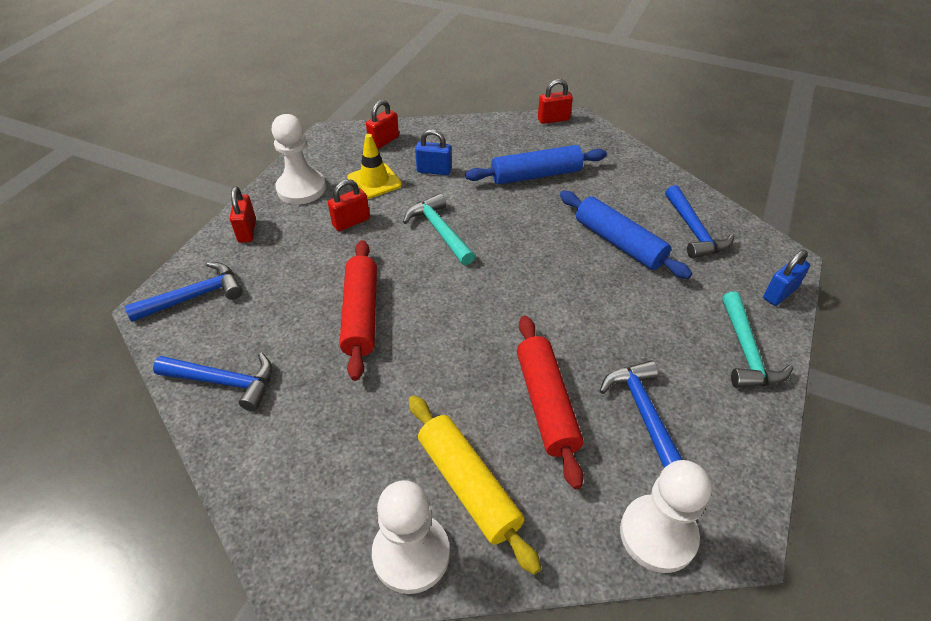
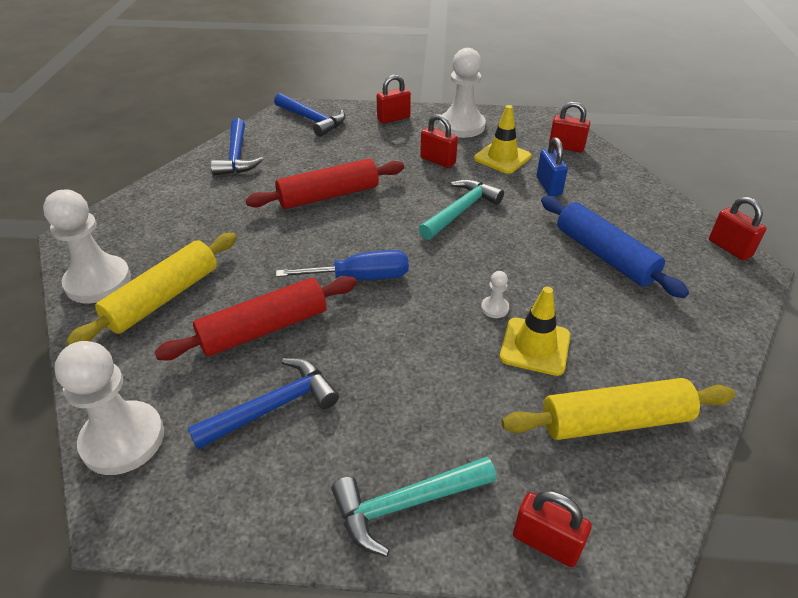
camera: 70 degrees right, 5 degrees down
blue rolling pin [560,191,692,279] -> yellow traffic cone [500,286,570,376]
blue hammer [665,185,734,259] -> yellow rolling pin [502,378,735,440]
blue padlock [763,250,810,306] -> red padlock [513,490,592,567]
none -> blue screwdriver [276,250,409,280]
none -> white pawn [481,271,509,318]

